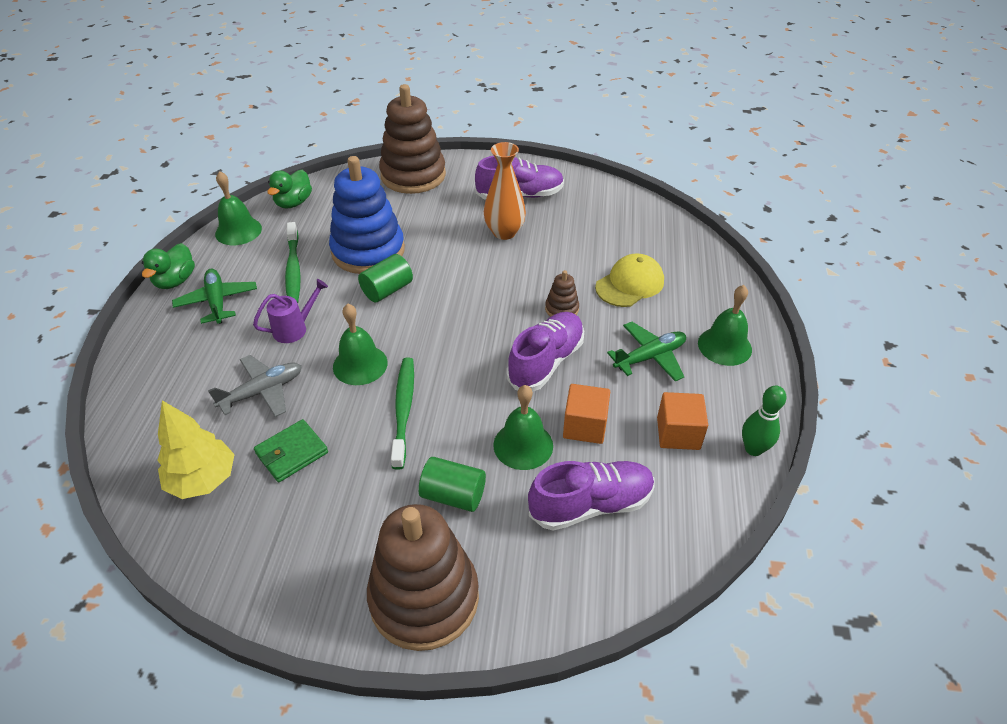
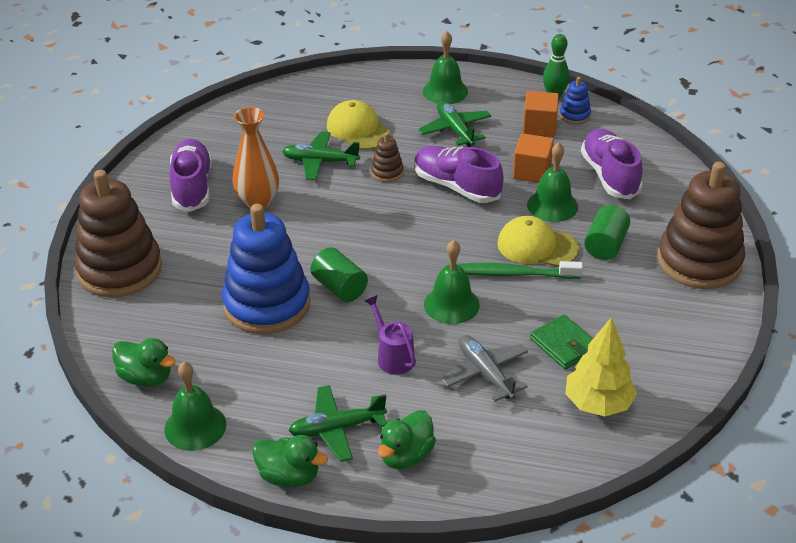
camera: 85 degrees left, 5 degrees down
green toothbrush [285,222,301,303] -> none
none -> green plane [282,131,360,180]
none -> green duck [378,410,436,469]
none -> yellow cap [497,216,579,267]
none -> blue stacking toy [559,77,591,124]

